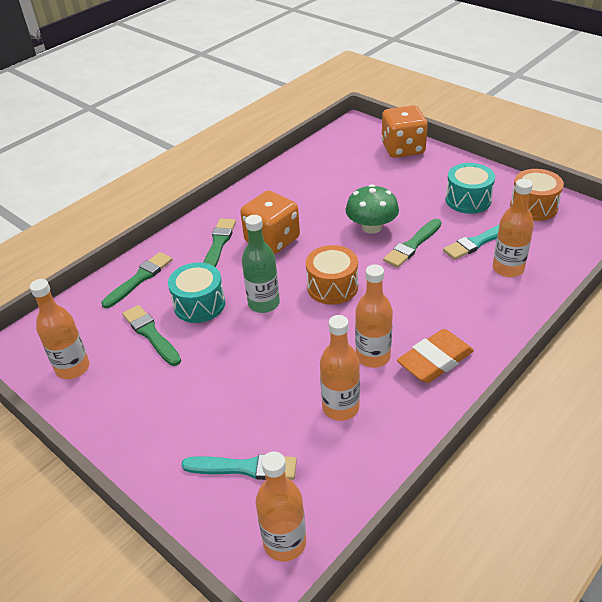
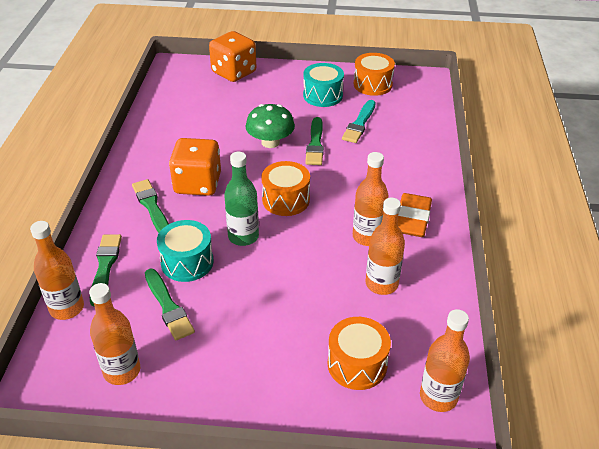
camera: 40 degrees left, 0 degrees up
green brush [122,305,181,366] -> green brush turned 135 degrees counterclockwise [145,268,195,340]
turquoise brush [181,454,297,480] -> orange drum [328,317,391,390]
orange bottle [493,179,534,277] -> orange bottle moved to [30,221,84,320]

